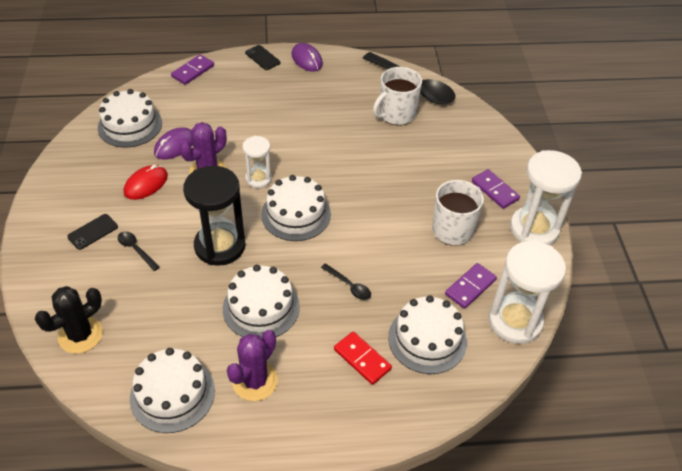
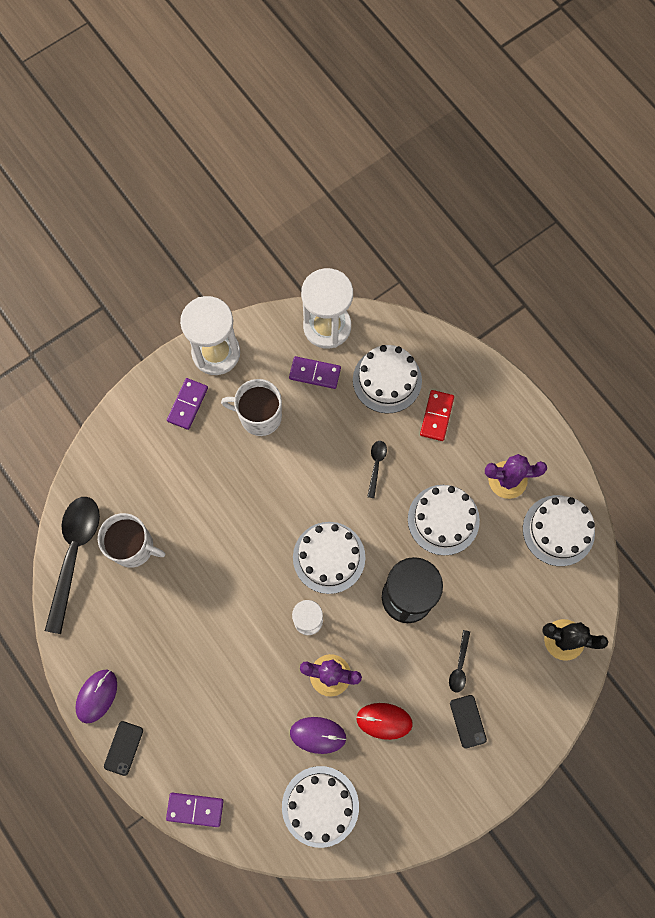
camera: 120 degrees left, 25 degrees up
black phone [67,214,118,250] -> black phone turned 60 degrees clockwise [450,695,487,749]

